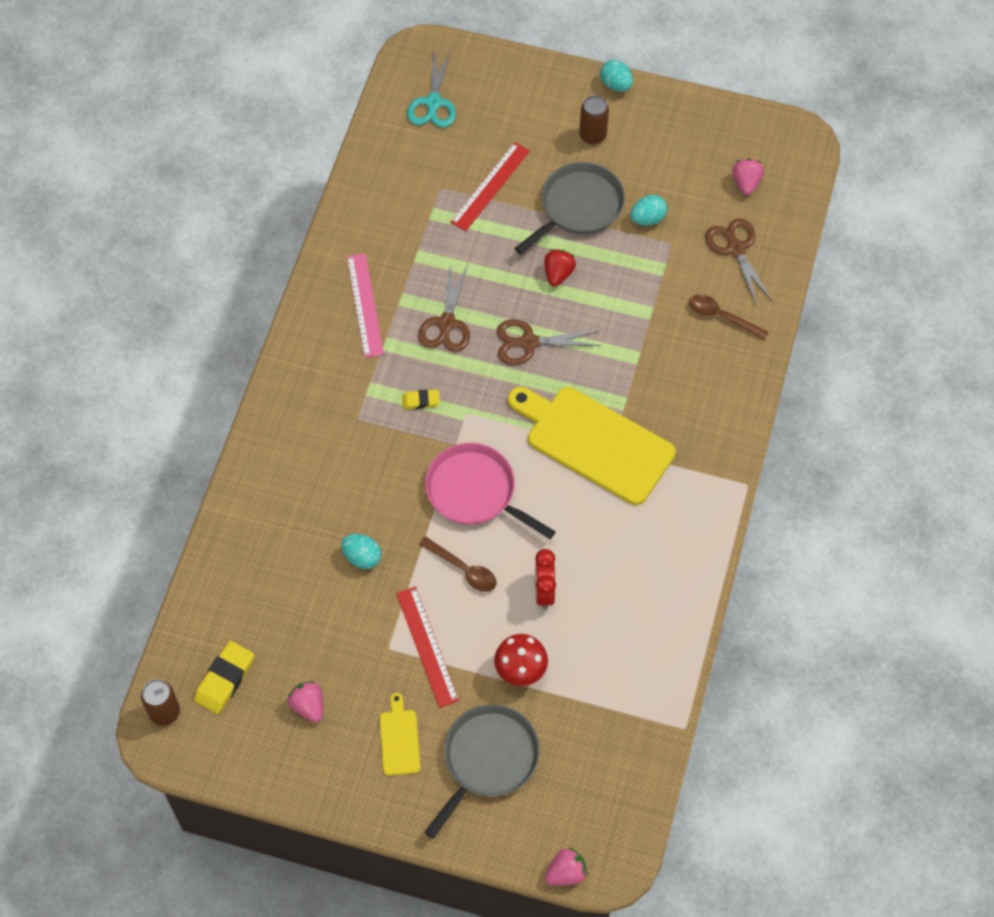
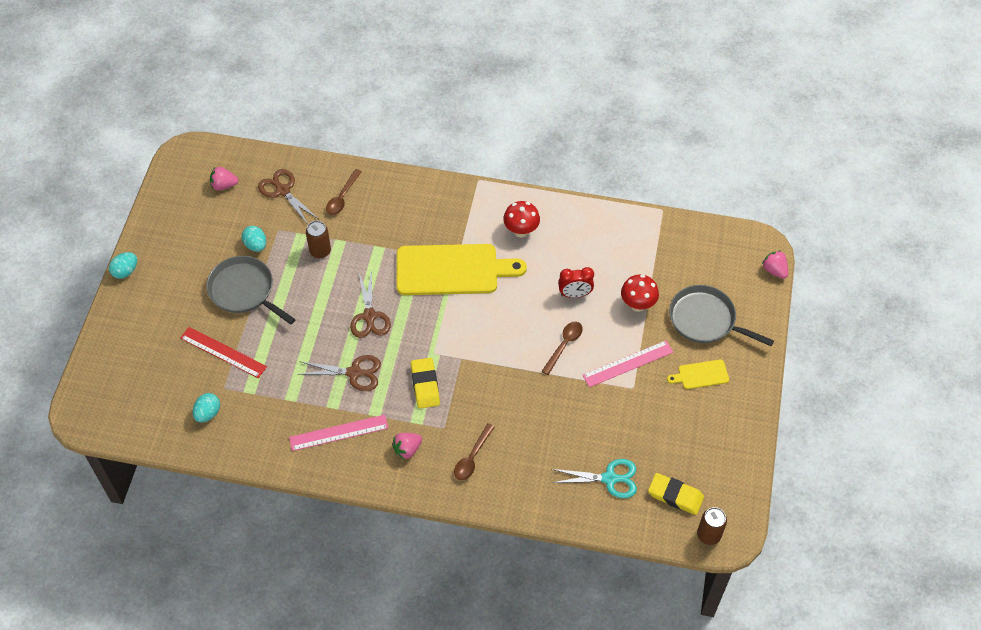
camera: 95 degrees left, 5 degrees down
pink strawberry [288,681,323,723] -> pink strawberry moved to [392,433,422,459]
turquoise egg [341,534,381,569] -> turquoise egg moved to [193,393,220,422]
red ruler [396,587,459,708] -> pink ruler [582,340,673,387]
yellow eraser [402,389,440,409] -> yellow eraser [411,358,440,408], size x1.73
turquoise scissors [407,50,456,128] -> turquoise scissors moved to [551,459,637,498]
pink pan [425,443,556,539] -> none
yellow cutting board [508,387,676,505] -> yellow cutting board turned 120 degrees counterclockwise [397,244,527,295]
red strawberry [544,249,576,286] -> none
brown can [579,95,609,144] -> brown can moved to [306,221,331,258]
brown scissors [705,219,772,306] -> brown scissors turned 75 degrees clockwise [258,169,318,225]
none -> brown spoon [454,423,495,481]
none -> red mushroom [503,201,540,238]

